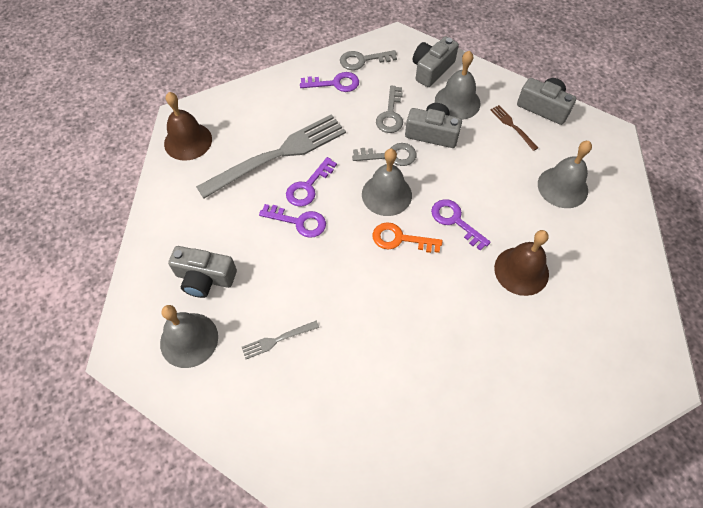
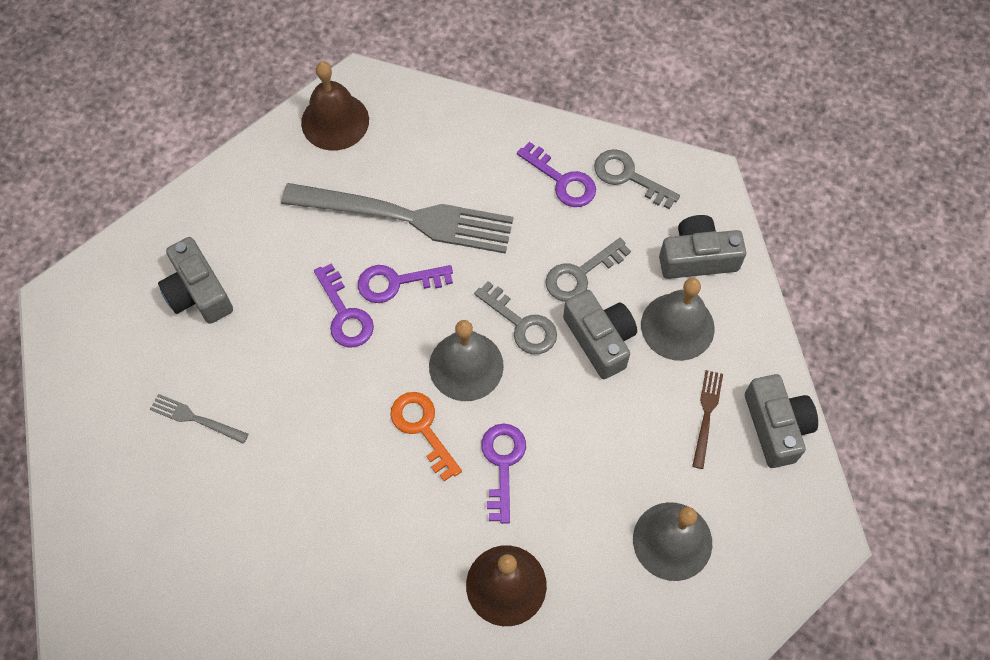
camera: 45 degrees right, 5 degrees up
grey bell [160,305,218,368] -> none

